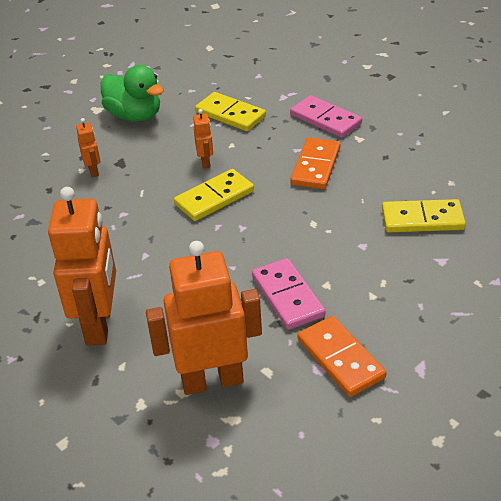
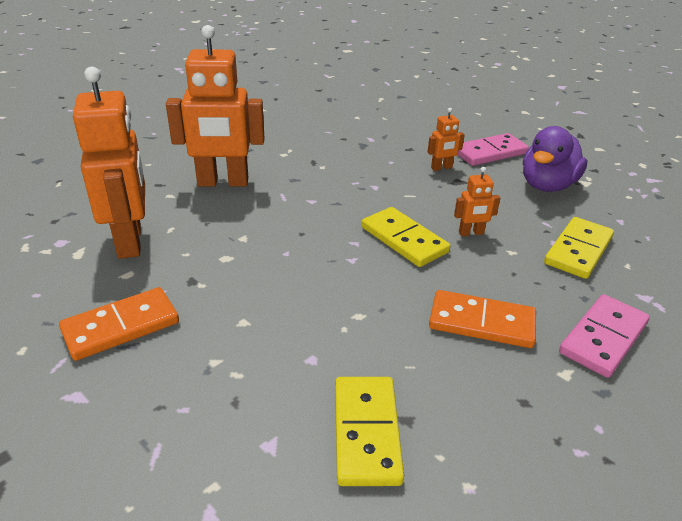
camera: 85 degrees right, 5 degrees down
green duck [101,65,164,122] -> purple duck [523,126,587,192]
pink domino [252,258,326,330] -> pink domino moved to [458,133,529,166]

